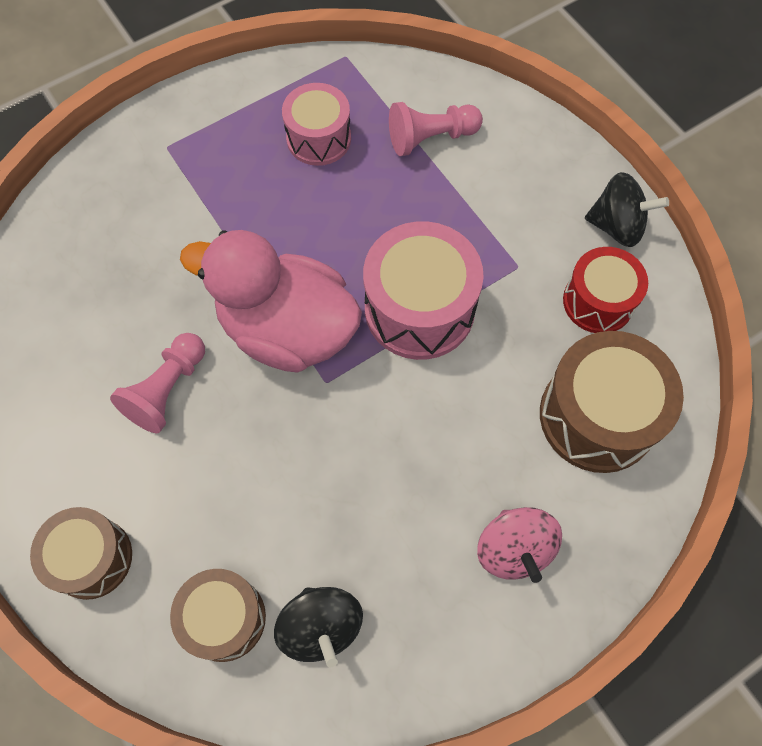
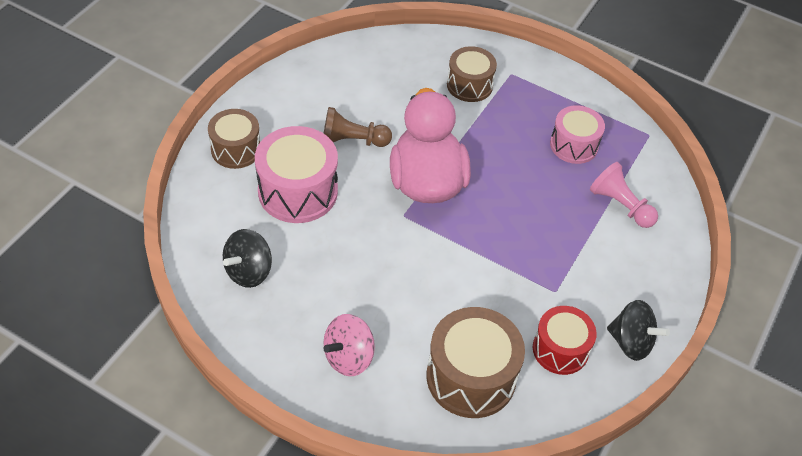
camera: 60 degrees right, 15 degrees down
pink pawn [110,333,205,433] -> brown pawn [324,107,392,147]
brown drum [170,569,266,662] -> brown drum moved to [447,46,497,102]
pink drum [363,221,484,360] -> pink drum moved to [255,126,338,223]
black spinning top [585,172,669,247] -> black spinning top turned 45 degrees counterclockwise [607,300,670,361]

